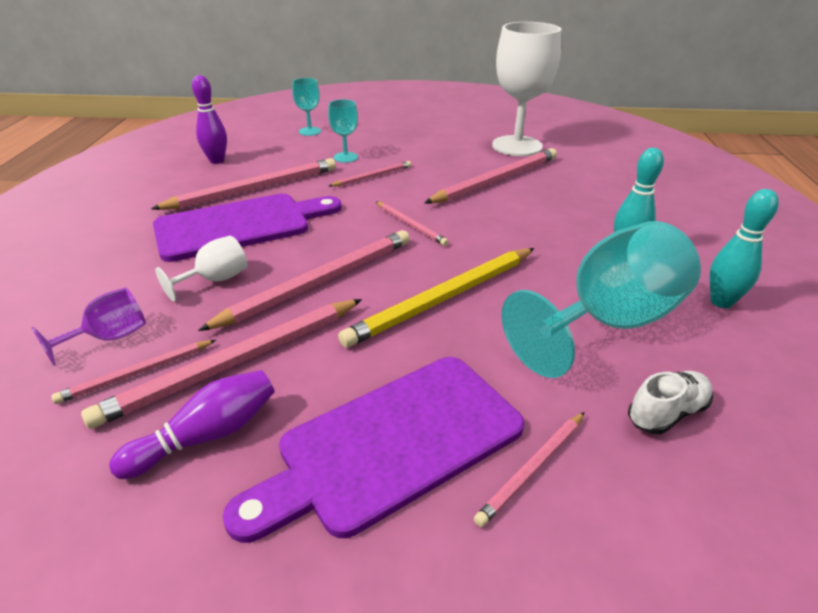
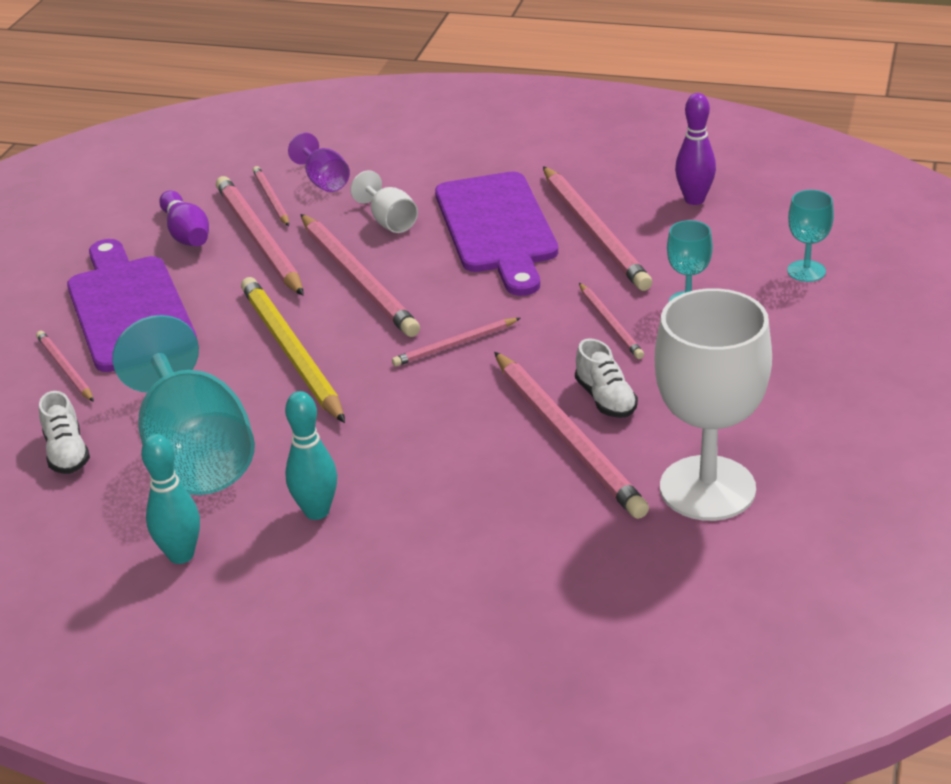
camera: 105 degrees right, 0 degrees up
none -> white shoe [575,338,638,418]

